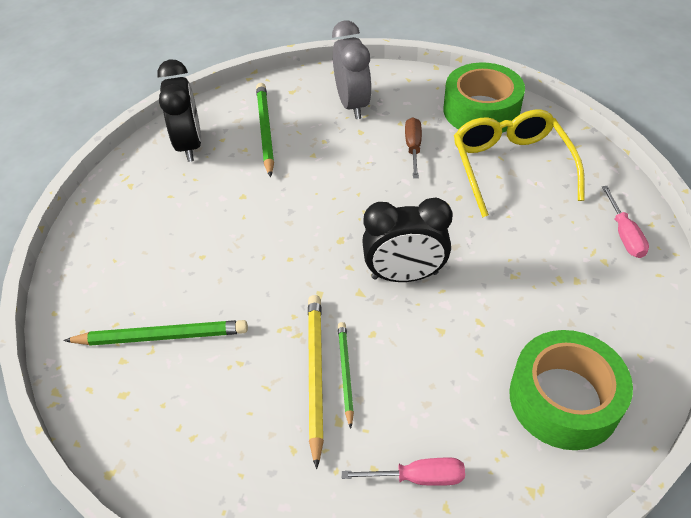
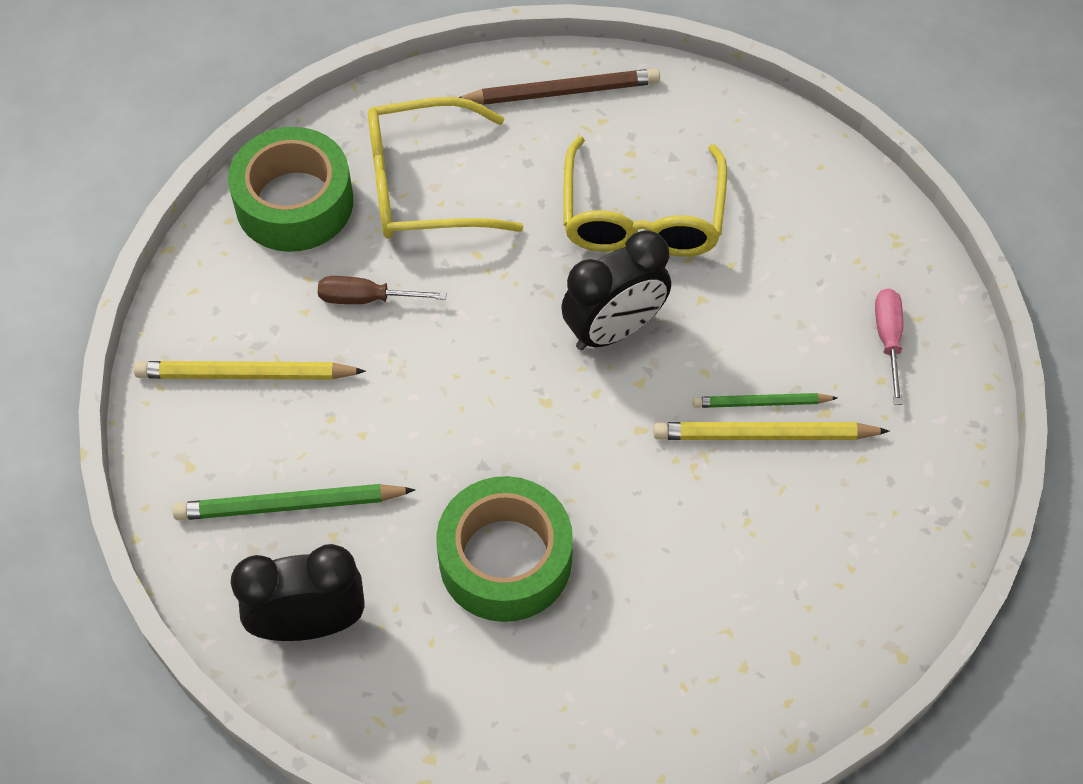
camera: 90 degrees left, 10 degrees up
green pencil [63,320,248,346] -> none
grey clock [332,20,372,119] -> yellow pencil [134,361,366,380]
black clock [362,197,452,282] -> black clock turned 60 degrees clockwise [561,230,671,350]
green tape [509,330,633,450] -> green tape moved to [436,476,573,622]
pink screwdriver [602,186,649,258] -> brown pencil [458,69,660,105]
none -> yellow glasses [563,136,727,257]

